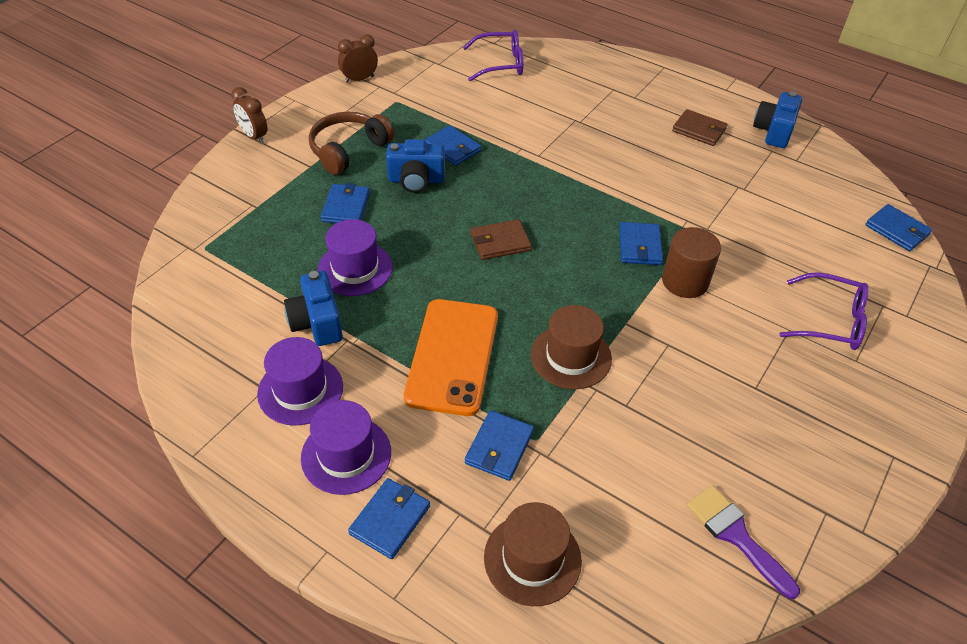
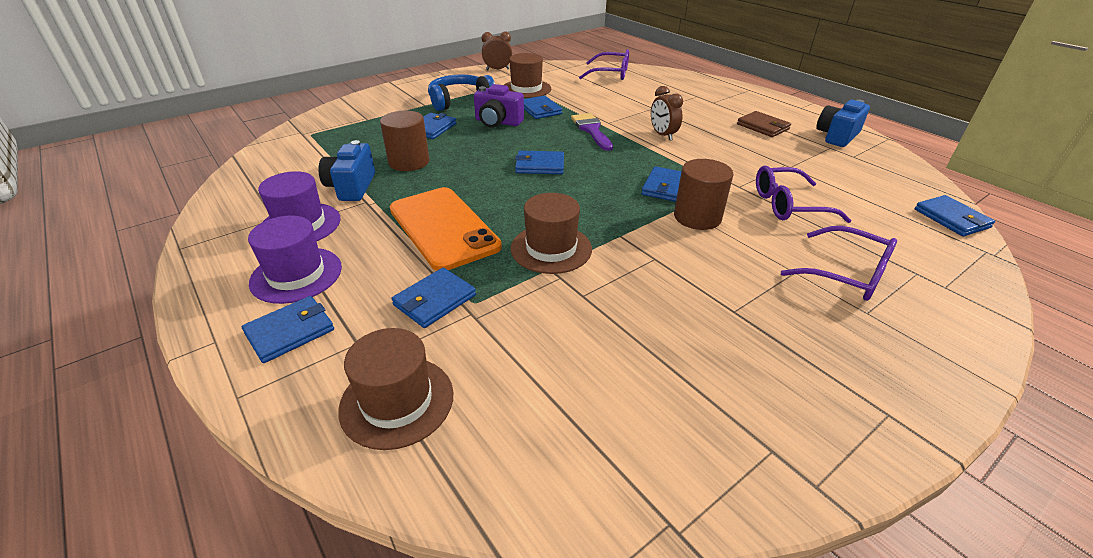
camera: 20 degrees right, 10 degrees down
brown clock [231,87,267,144] -> brown clock moved to [651,86,683,141]
brown headphones [309,112,394,175] -> blue headphones [428,74,495,111]
purple hat [317,219,393,296] -> brown cylinder [380,111,430,171]
blue camera [386,139,445,193] -> purple camera [474,84,524,128]
orange phone [404,299,498,416] -> orange phone turned 60 degrees counterclockwise [389,187,502,271]
brown wallet [471,219,532,260] -> blue wallet [515,151,564,174]
purple brush [687,485,800,599] -> purple brush moved to [571,113,613,151]
none -> brown hat [504,53,551,98]
none -> purple glasses [756,166,851,223]

